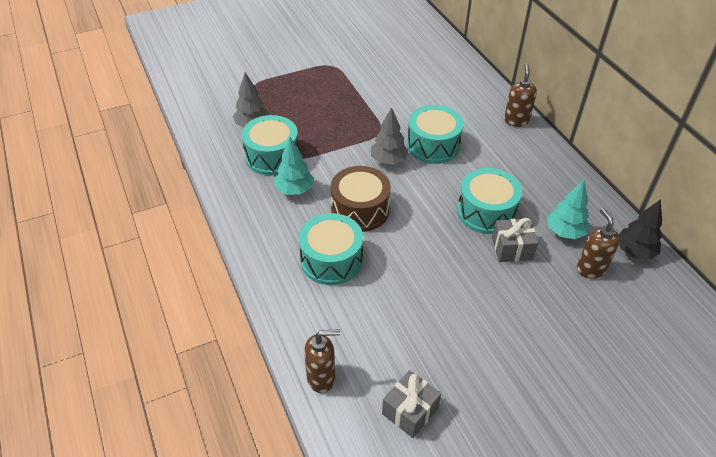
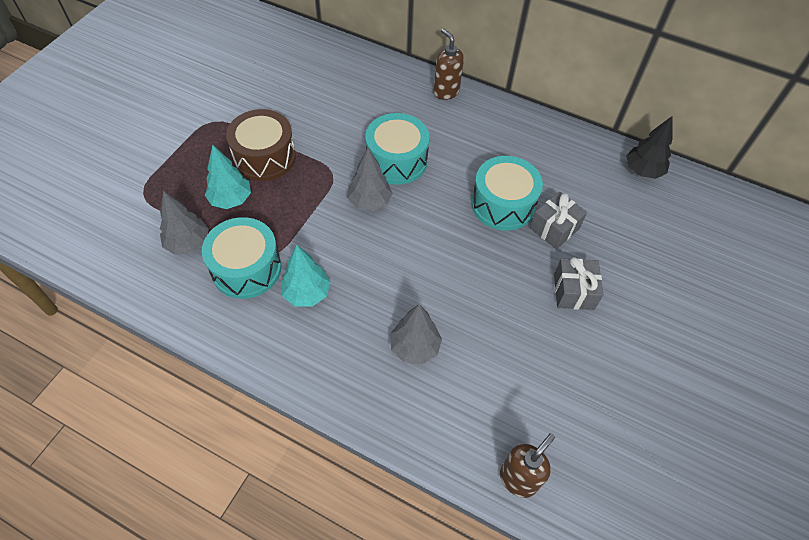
camera: 40 degrees left, 10 degrees up
turquoise drum [299,213,363,285] -> grey tree [390,304,442,365]
brown drum [330,166,391,232] -> brown drum moved to [226,109,296,181]
grey gift [382,370,441,438] -> grey gift moved to [554,257,603,310]
turquoise tree [547,179,590,239] -> turquoise tree moved to [205,145,251,209]
brown soap dispenser [577,208,620,279] -> none

